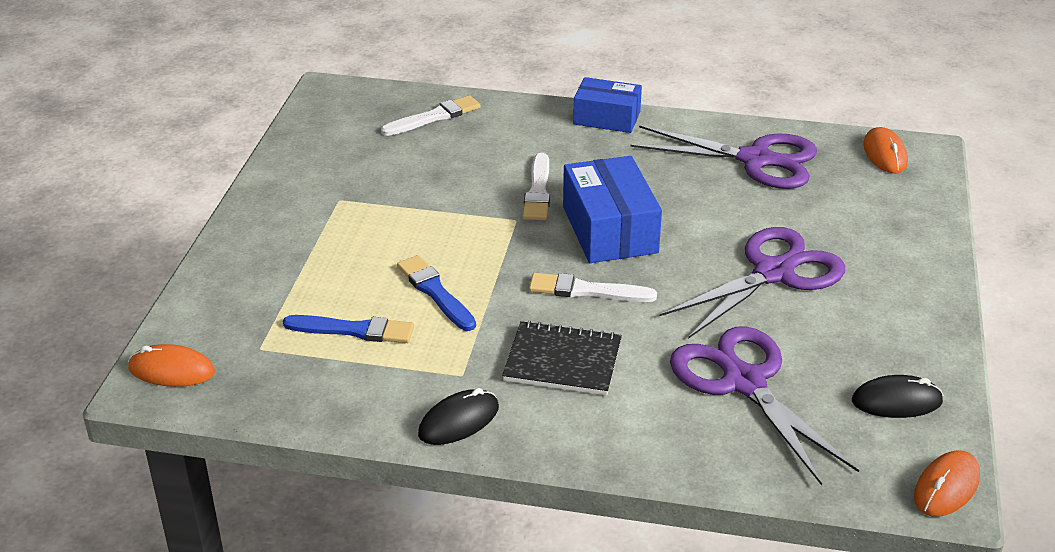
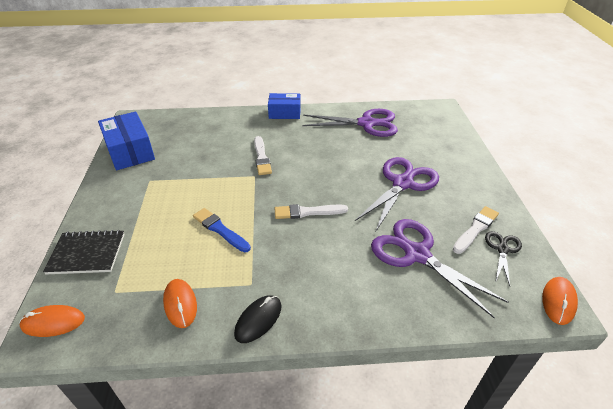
camera: 15 degrees left, 5 degrees up
blue brush [283,315,414,343] -> none
white brush [381,95,481,136] -> white brush moved to [453,206,499,254]
black notebook [502,321,622,396] -> black notebook moved to [43,230,125,274]
blue box [563,156,662,263] -> blue box moved to [98,112,155,170]
black mouse [852,375,944,418] -> black scissors [485,231,522,286]
orange mouse [863,127,908,173] -> orange mouse moved to [163,279,197,328]

